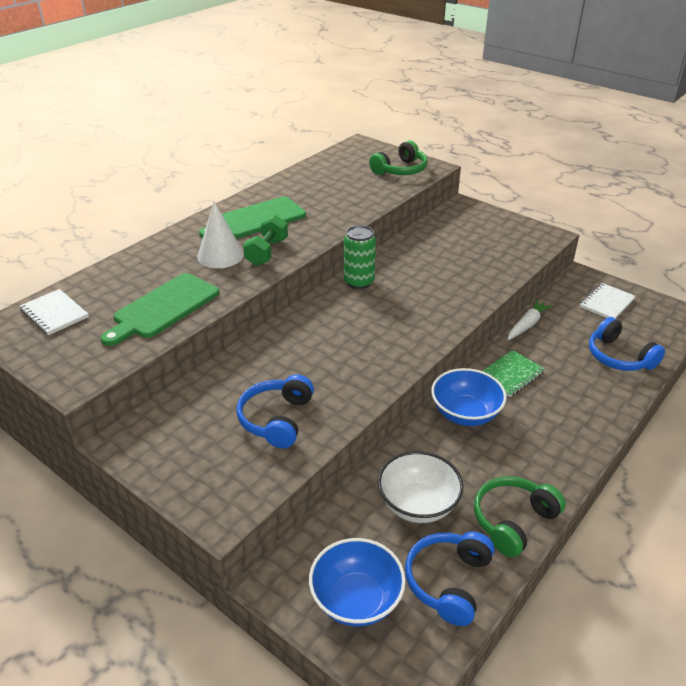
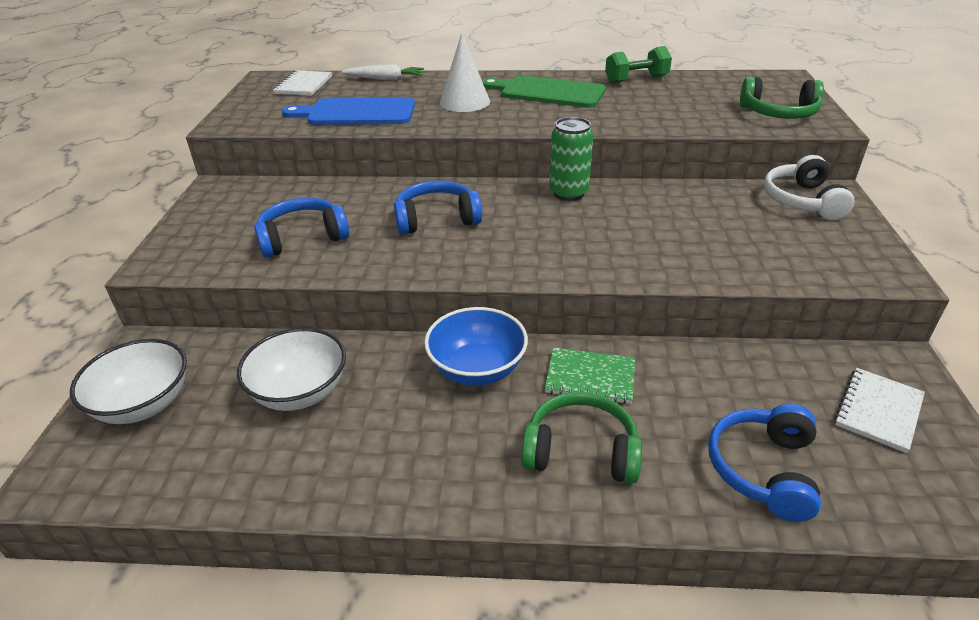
camera: 55 degrees right, 0 degrees up
green cutting board [101,273,219,346] -> blue cutting board [282,97,415,125]
green dumbbell [243,215,288,266] -> green dumbbell moved to [605,46,672,84]
blue bowl [309,538,406,627] -> white bowl [70,339,187,424]
blue headphones [405,532,494,626] -> blue headphones moved to [394,180,482,235]
green headphones [474,476,566,558] -> green headphones moved to [521,392,642,483]
white carrot [508,300,553,340] -> white carrot moved to [342,64,424,80]
white notebook [580,283,636,319] -> white notebook turned 60 degrees counterclockwise [835,368,925,453]
none -> white headphones [764,155,855,220]

